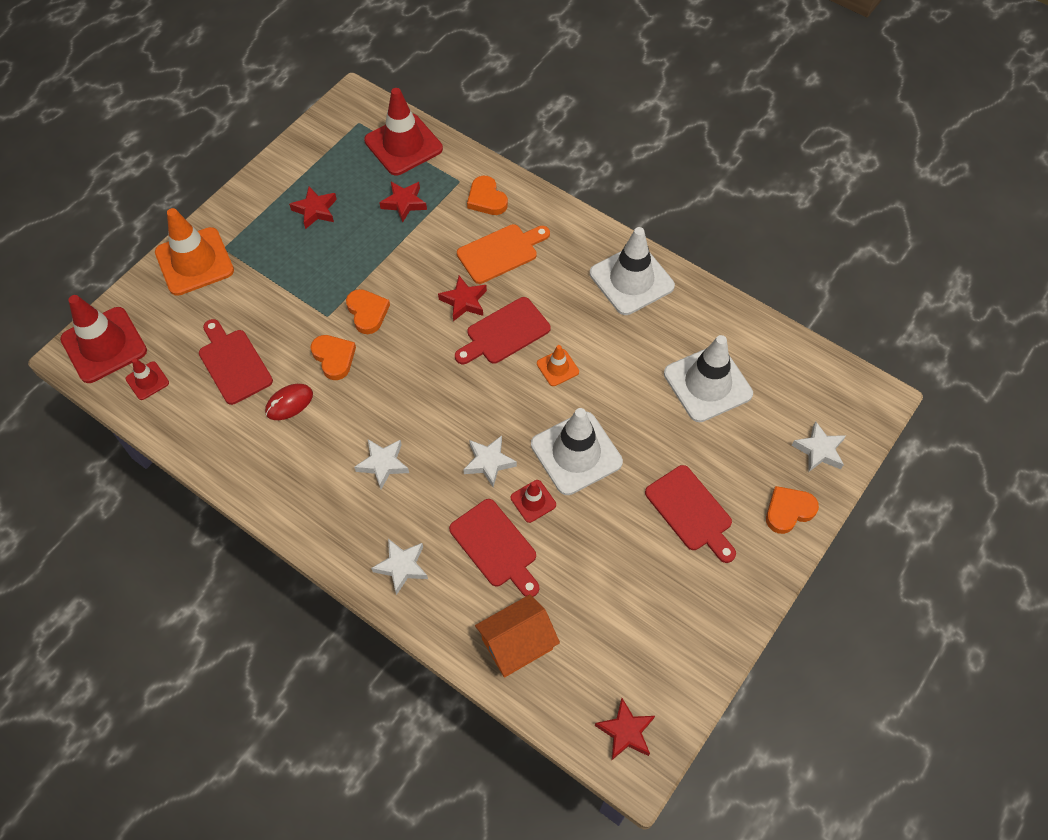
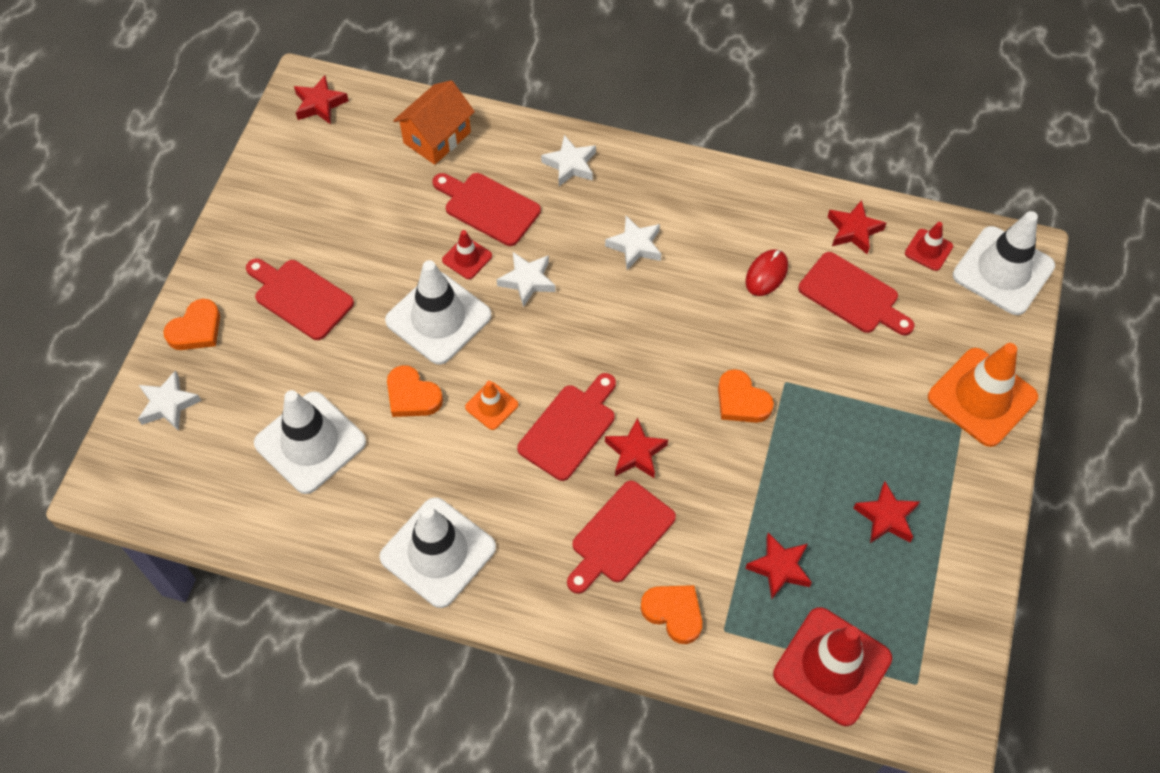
camera: 160 degrees right, 0 degrees up
red traffic cone [60,295,147,383] -> white traffic cone [953,211,1055,315]
orange heart [310,335,356,380] -> orange heart moved to [387,365,443,417]
orange cutting board [457,224,550,284] -> red cutting board [567,480,676,594]
none -> red star [828,200,886,254]

